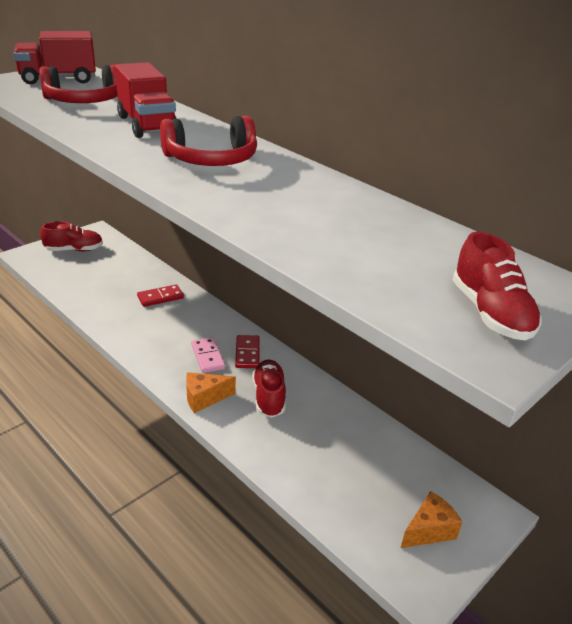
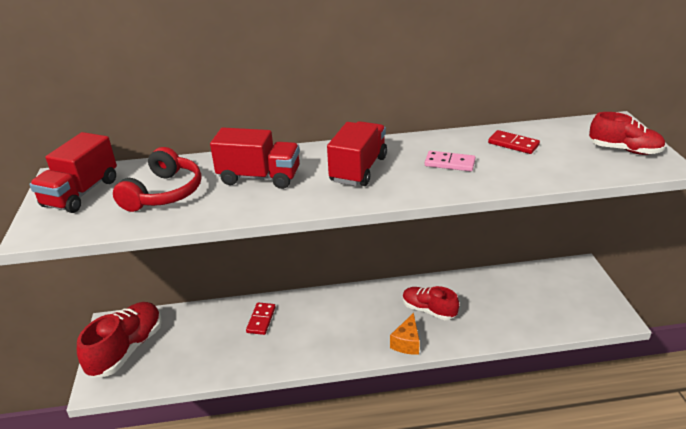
camera: 50 degrees left, 0 degrees up
red shoe [40,221,103,251] -> red shoe [77,302,162,377], size x1.57
red headphones [160,115,257,166] -> red truck [327,121,387,186]
pink domino [191,337,225,373] -> pink domino moved to [425,151,476,171]
red domino [235,335,260,368] -> red domino moved to [488,130,540,154]
orange cheese [401,491,462,548] -> none

